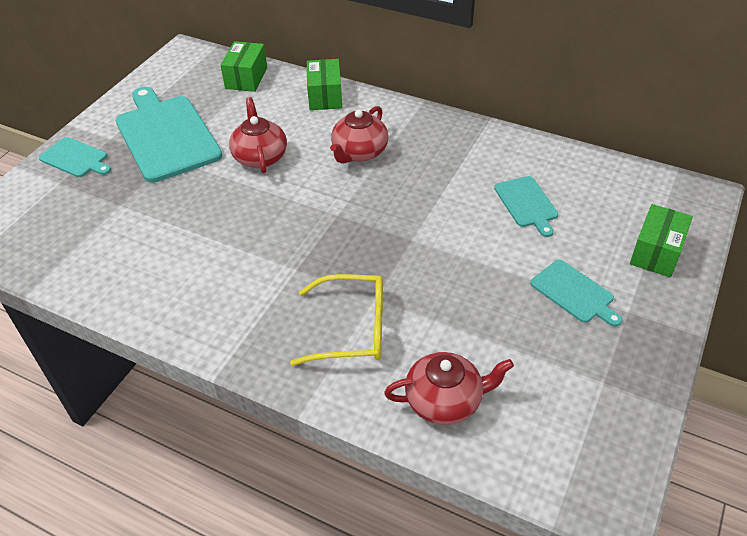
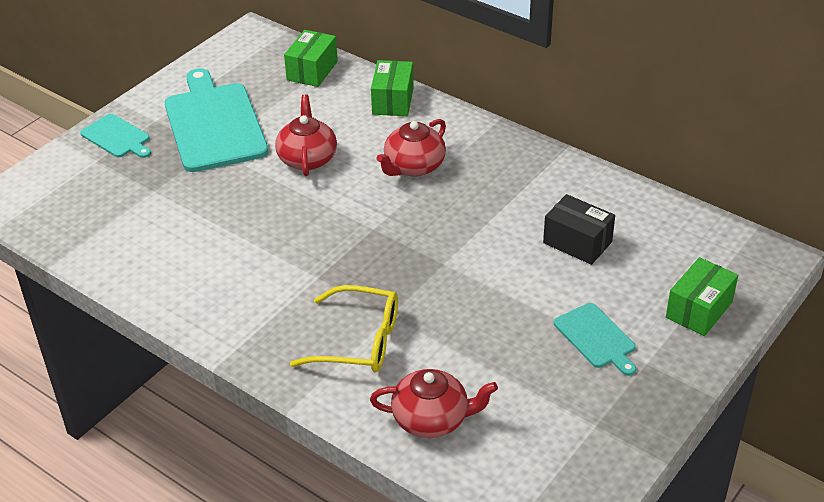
camera: 10 degrees right, 5 degrees down
turquoise cutting board [494,176,558,237] -> black box [543,194,615,265]

